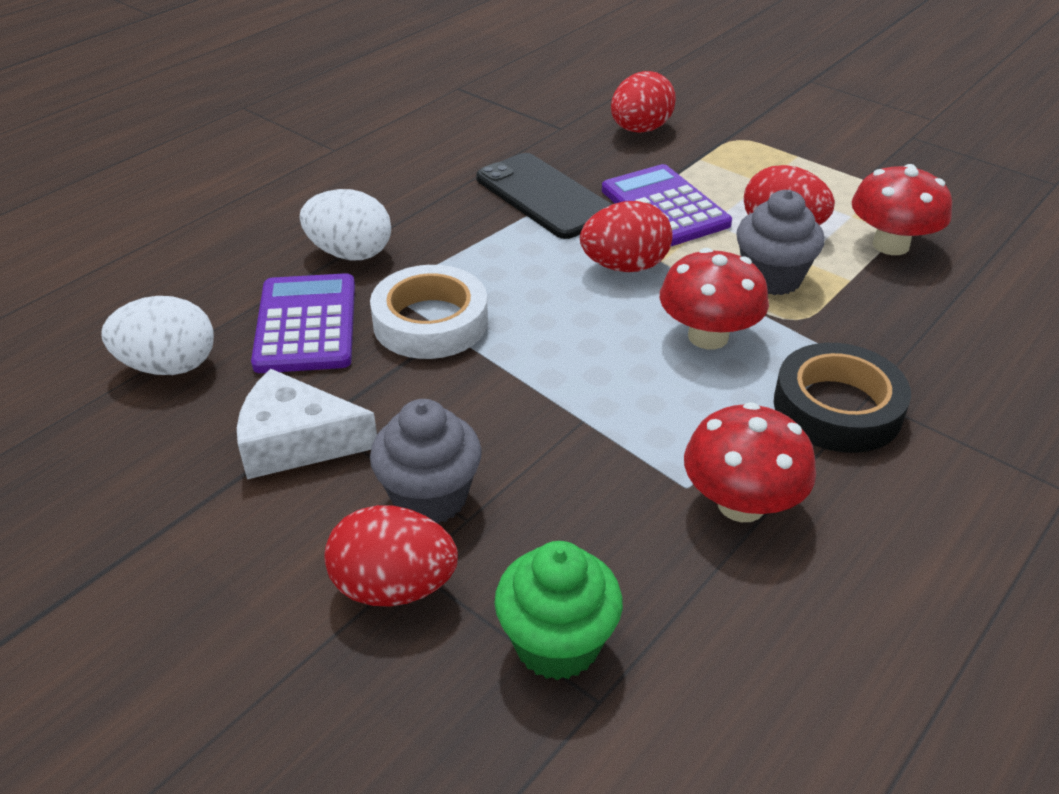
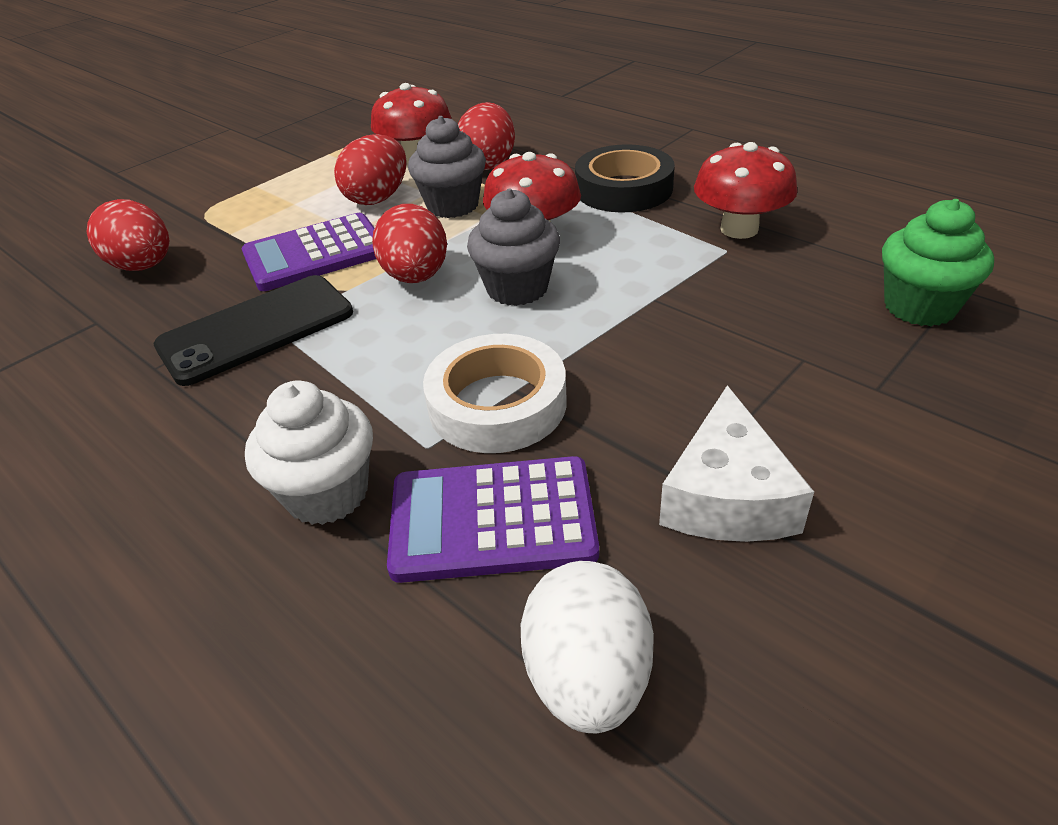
camera: 85 degrees left, 0 degrees up
white egg [300,189,391,260] -> white cupcake [245,380,373,525]
red egg [324,505,458,607] -> red egg moved to [458,102,515,170]
grey cupcake [370,399,482,524] -> grey cupcake moved to [467,189,560,306]

